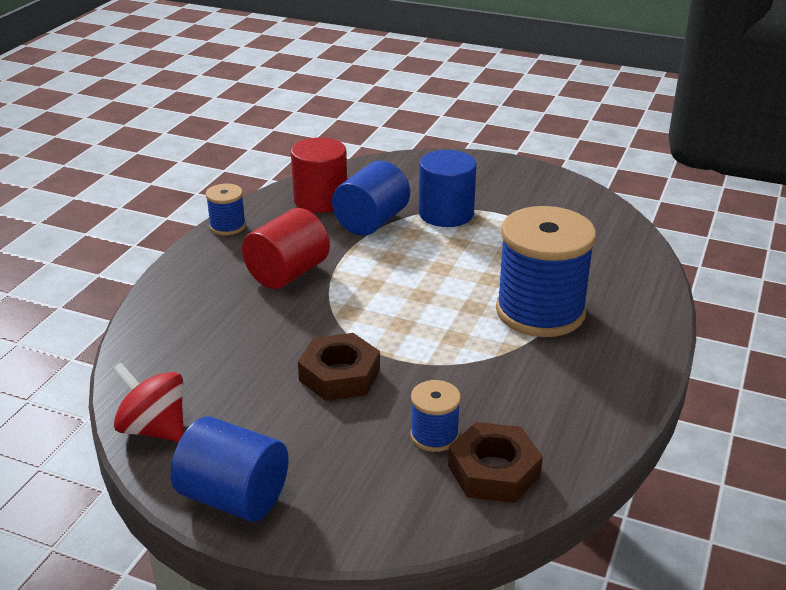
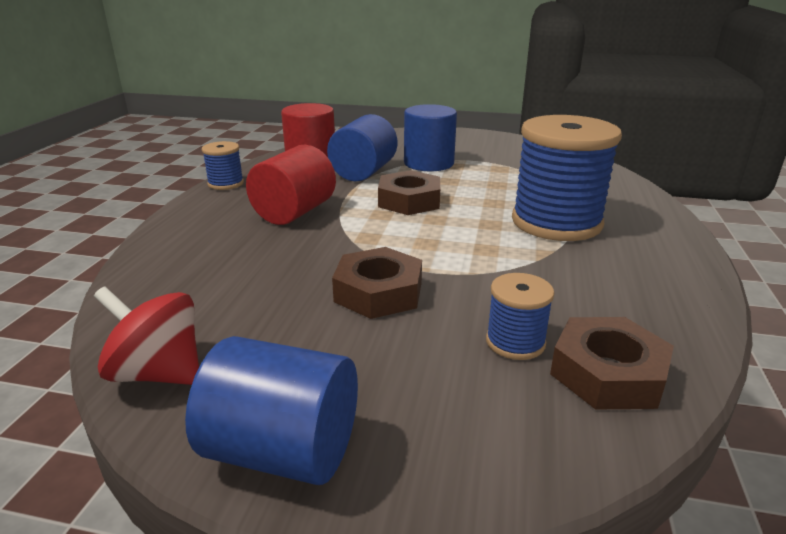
camera: 10 degrees left, 5 degrees down
none -> brown nut [378,170,440,215]

